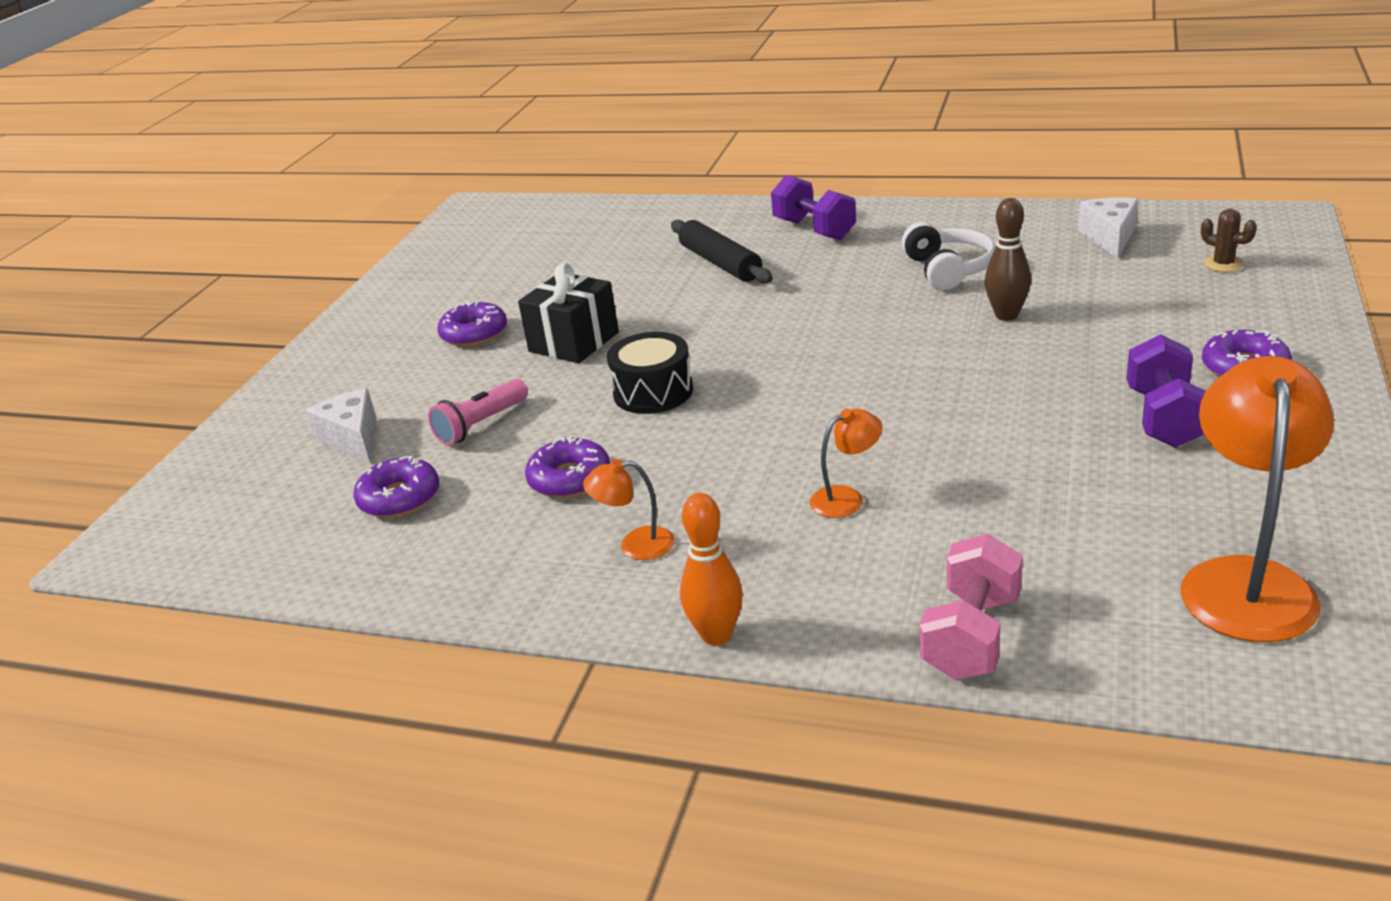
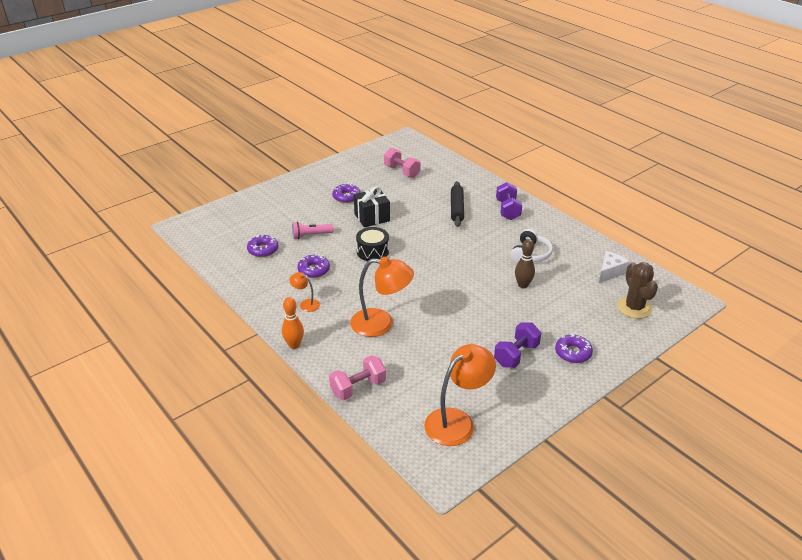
camera: 30 degrees right, 5 degrees up
white cheese [306,388,377,464] -> none
orange lamp [810,409,882,518] -> orange lamp [350,256,414,337], size x2.08
brown cactus [1201,209,1257,272] -> brown cactus [617,262,658,319], size x1.95
none -> pink dumbbell [384,148,421,178]

